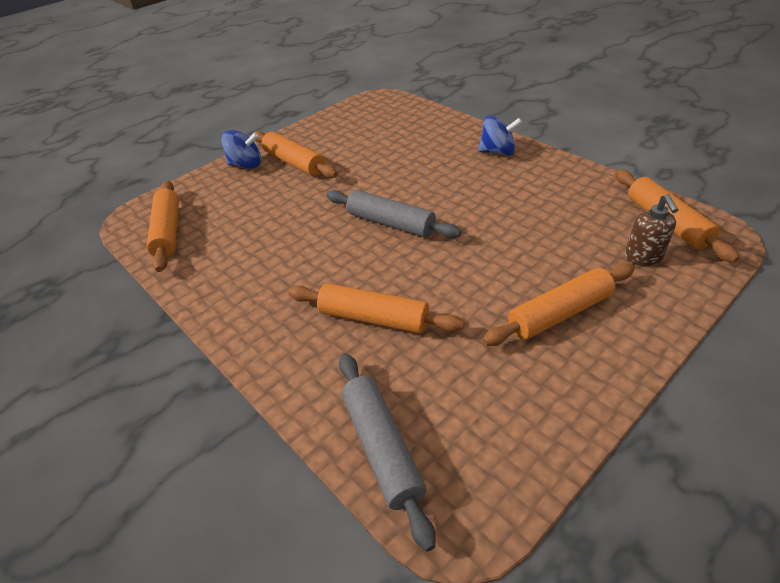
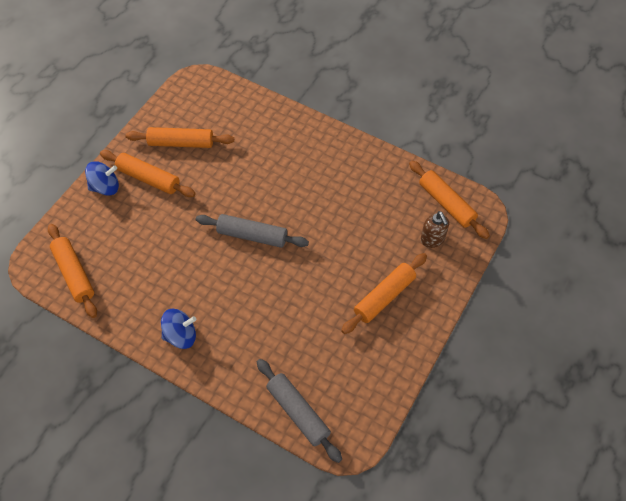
camera: 20 degrees left, 15 degrees up
orange rolling pin [288,283,465,333] -> orange rolling pin moved to [126,127,234,148]
blue spinning top [478,115,522,156] -> blue spinning top moved to [161,309,196,349]

